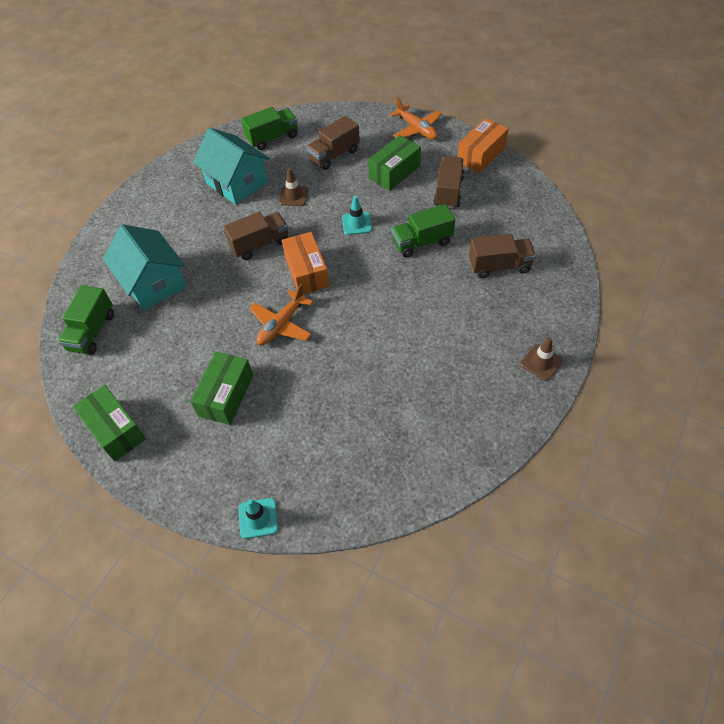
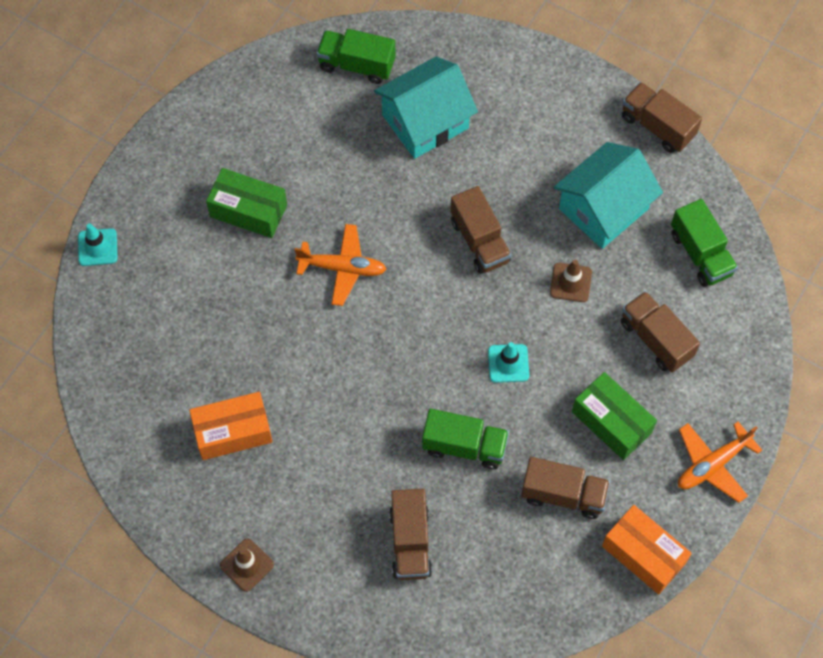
camera: 90 degrees right, 10 degrees up
green box [73,385,146,461] -> none
orange plane [249,284,313,345] -> orange plane turned 150 degrees clockwise [294,224,386,306]
orange box [282,232,329,294] -> orange box moved to [189,392,273,460]
green truck [391,204,455,257] -> green truck turned 120 degrees clockwise [422,409,509,469]
none -> brown truck [622,82,702,153]

